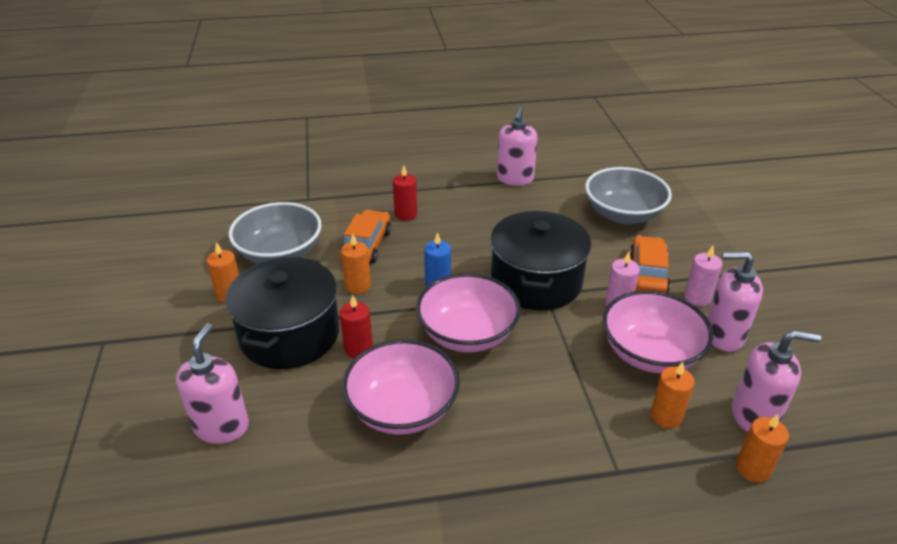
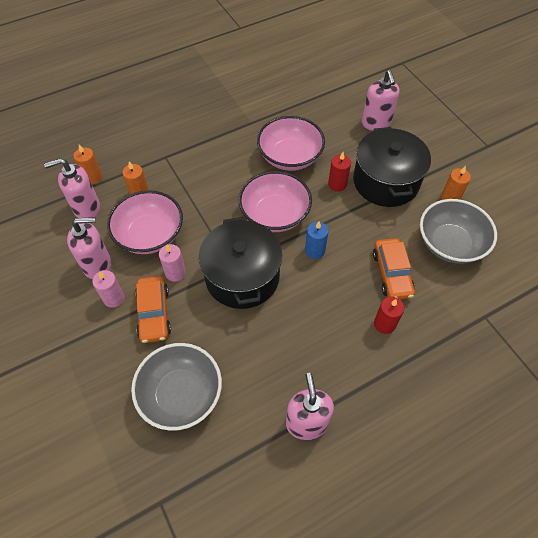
camera: 160 degrees right, 20 degrees up
orange candle [341,234,371,294] -> none

